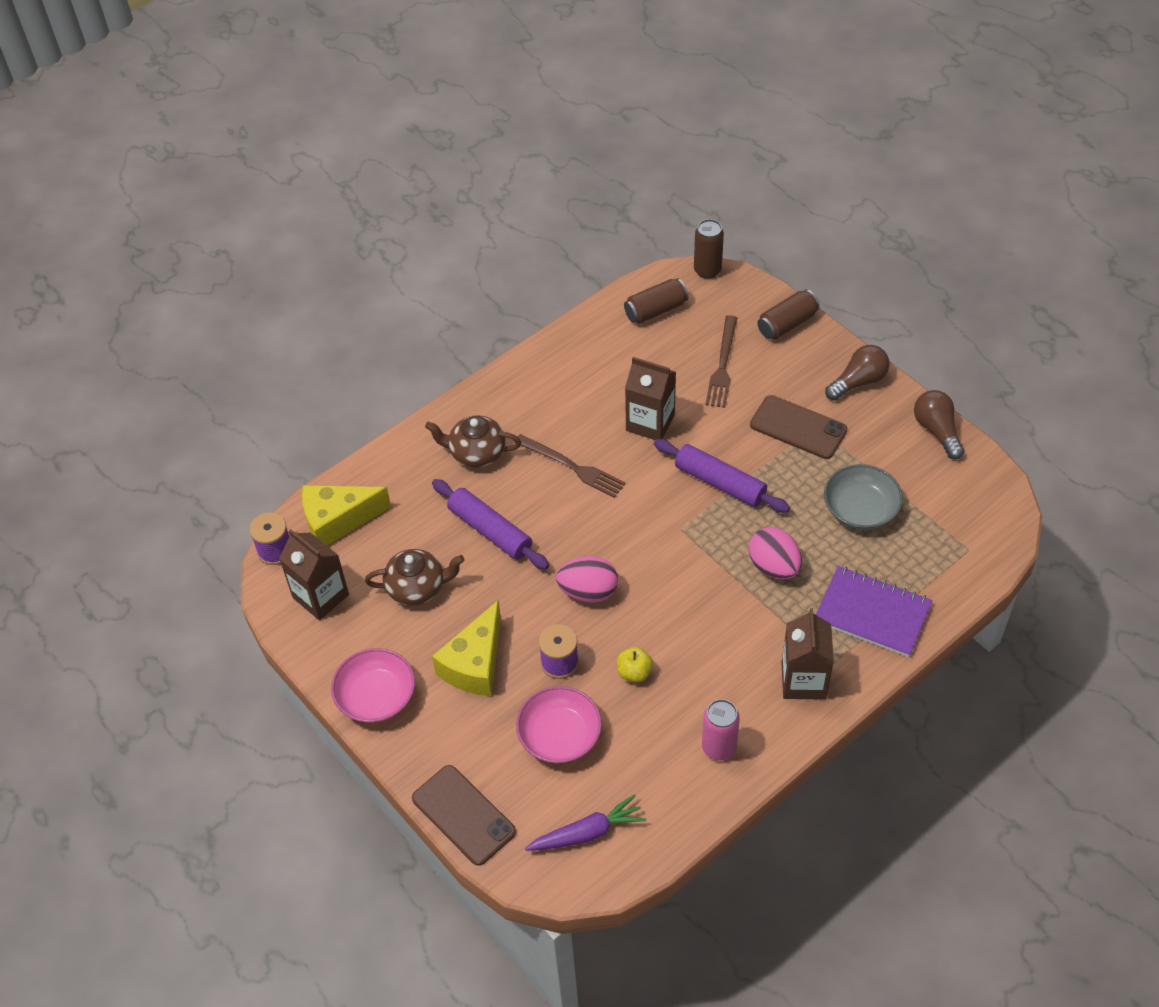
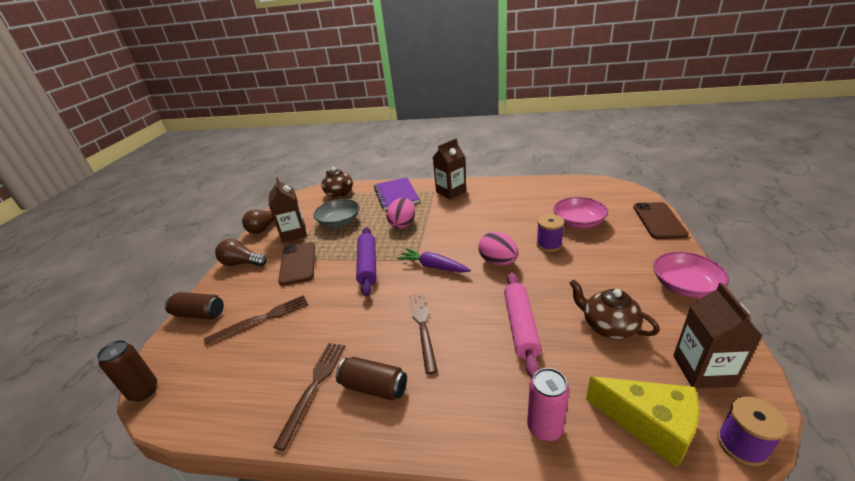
camera: 130 degrees left, 20 degrees down
brown teapot [425,415,521,468] -> brown teapot moved to [321,167,353,198]
purple rolling pin [432,479,549,570] -> pink rolling pin [504,272,541,378]
yellow cheese [432,600,501,696] -> none
purple carrot [525,794,646,851] -> purple carrot moved to [397,248,471,273]
yellow apple [617,647,653,682] -> none
brown can [624,278,688,324] -> brown can moved to [336,357,407,401]
brown carton [625,357,676,440] -> brown carton moved to [269,177,307,242]
pink can [702,699,740,760] -> pink can moved to [527,368,569,441]
none -> brown fork [273,343,345,451]

